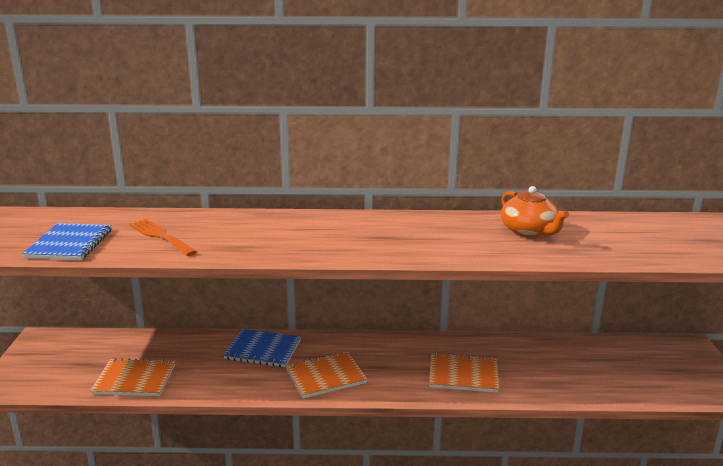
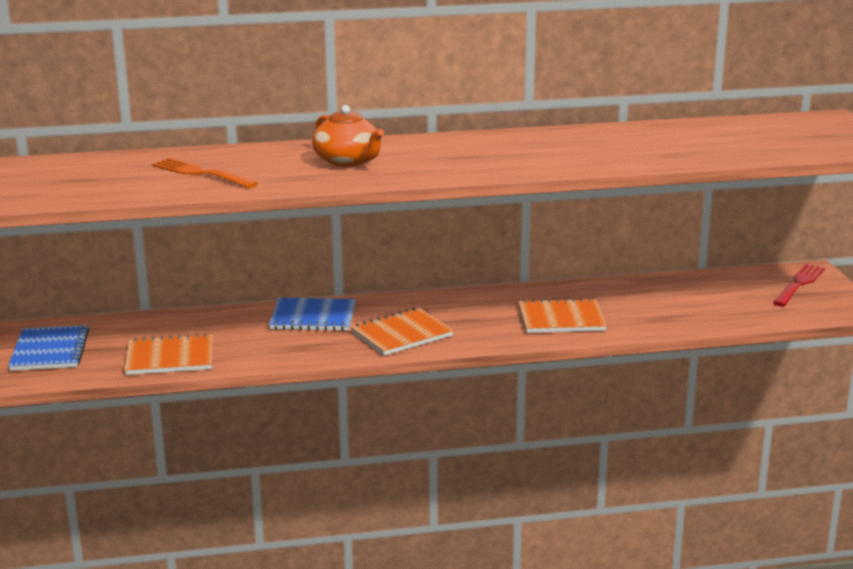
camera: 10 degrees left, 0 degrees up
blue notebook [22,223,111,260] -> blue notebook moved to [8,325,89,371]
orange teapot [501,186,569,238] -> orange teapot moved to [312,105,384,167]
none -> red fork [773,264,825,306]

